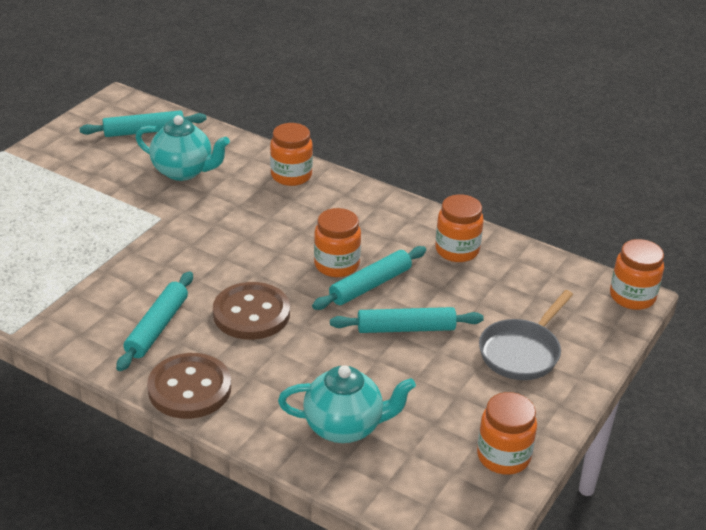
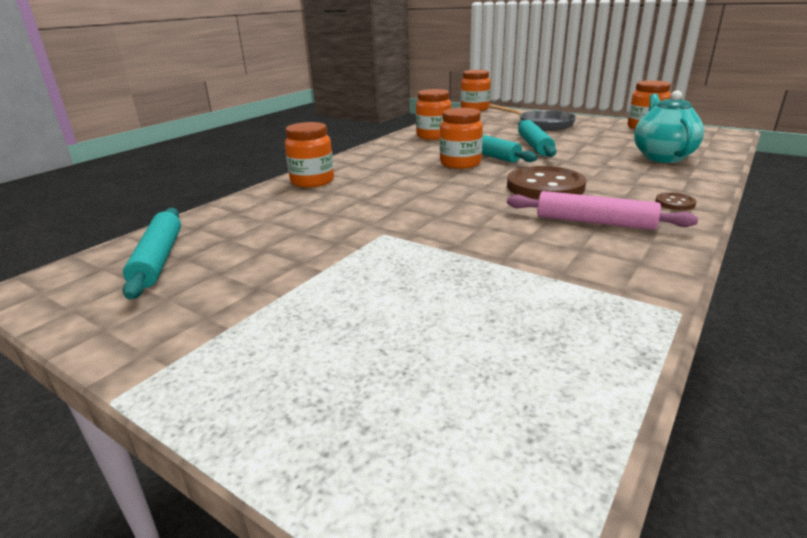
camera: 85 degrees left, 10 degrees down
turquoise rolling pin [116,271,193,371] -> pink rolling pin [507,191,698,230]
turquoise teapot [135,115,230,181] -> none
brown button [147,353,231,419] -> brown button [655,193,696,210], size x0.43

